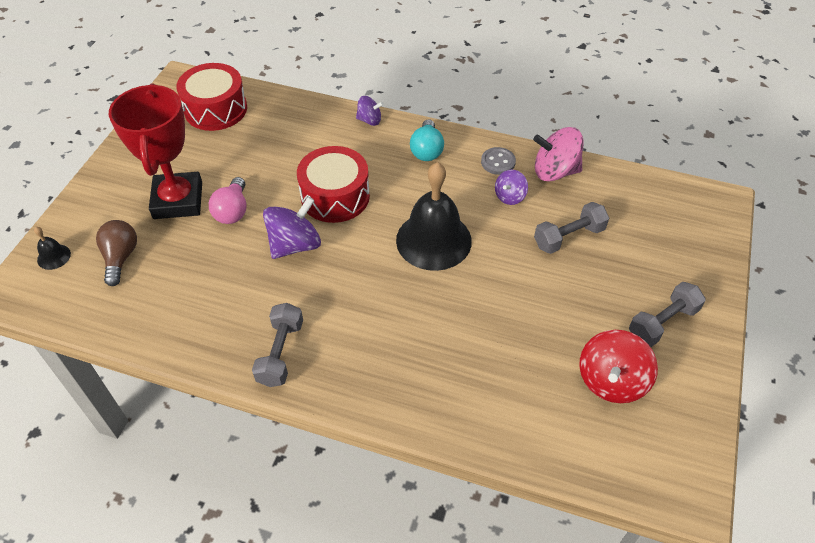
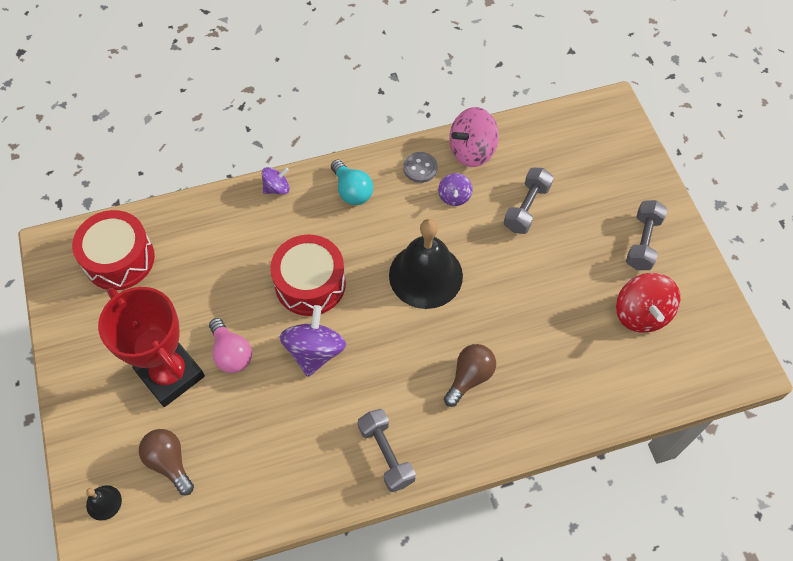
camera: 35 degrees left, 10 degrees up
none -> brown light bulb [444,344,496,407]

